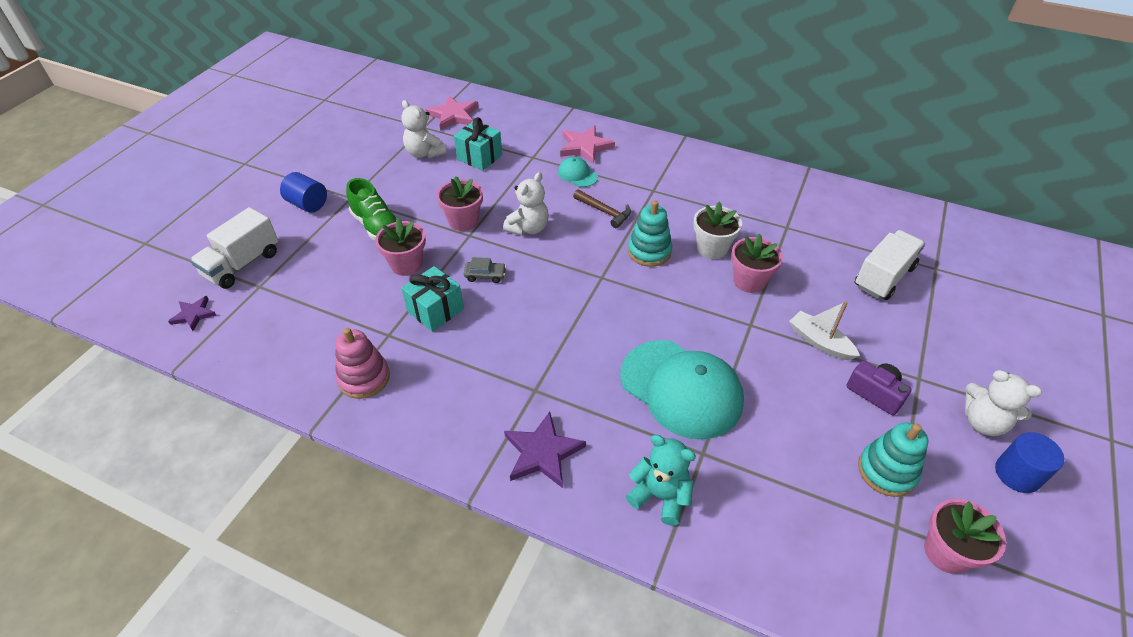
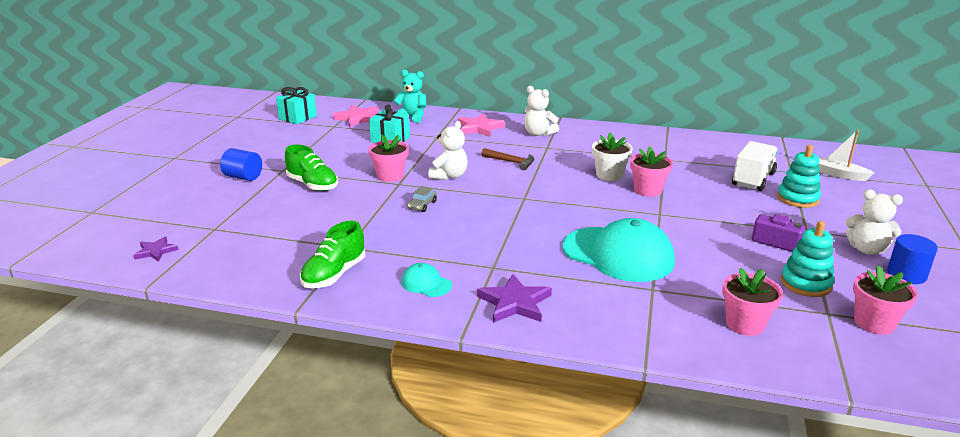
camera: 10 degrees left, 20 degrees down
white truck [190,207,278,289] -> none
pink stacking toy [335,328,390,399] -> green shoe [300,221,365,288]
pink flower pot [375,218,426,276] -> pink flower pot moved to [722,268,783,336]
white teddy bear [401,100,446,158] -> white teddy bear moved to [524,86,559,136]
turquoise gift [401,266,464,332] -> turquoise gift moved to [276,87,317,124]
grey car [464,257,506,283] -> grey car turned 120 degrees clockwise [407,186,437,212]
turquoise cap [558,157,598,187] -> turquoise cap moved to [401,263,452,297]
turquoise teddy bear [626,435,696,526] -> turquoise teddy bear moved to [393,70,426,123]
turquoise stacking toy [628,200,672,267] -> turquoise stacking toy moved to [777,145,821,208]
white boat [789,301,860,360] -> white boat moved to [818,130,874,181]

